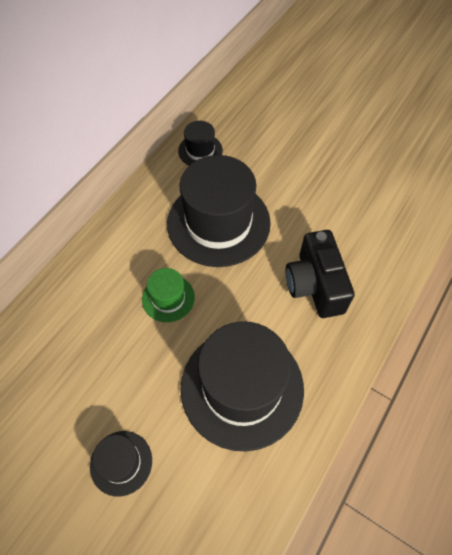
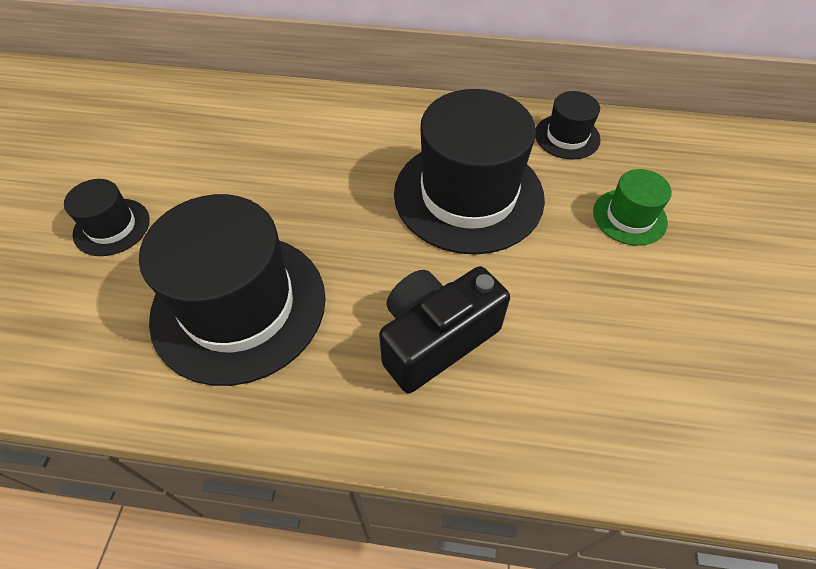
camera: 65 degrees right, 5 degrees down
green hat [142,268,195,322] -> green hat moved to [593,169,672,246]

